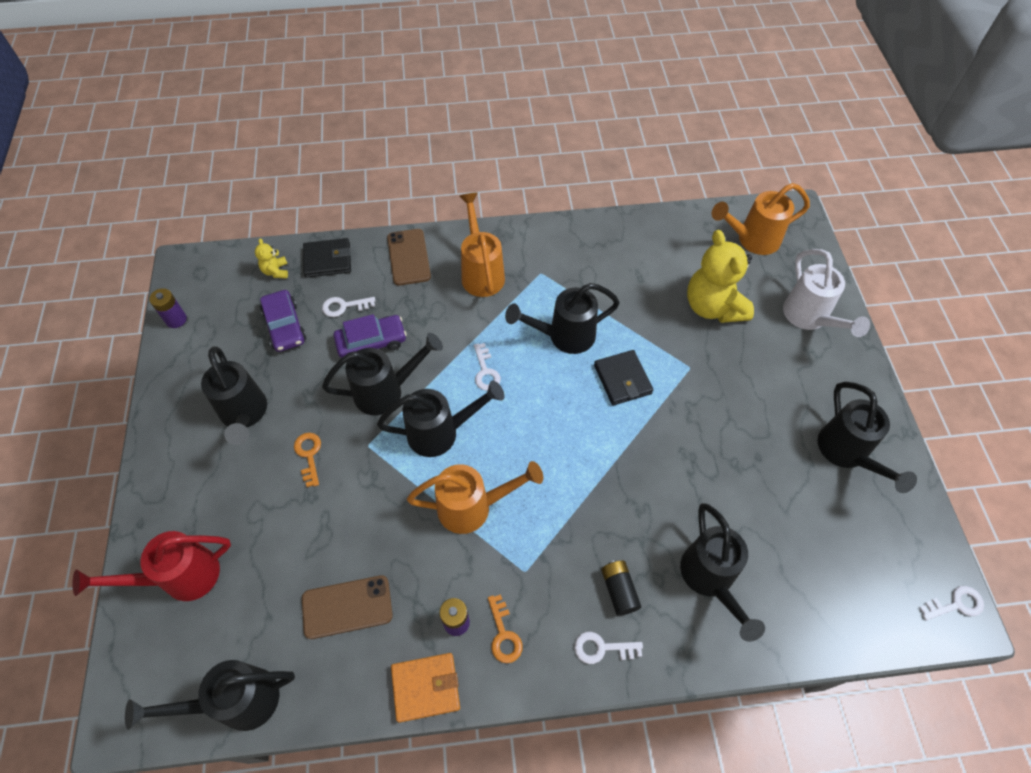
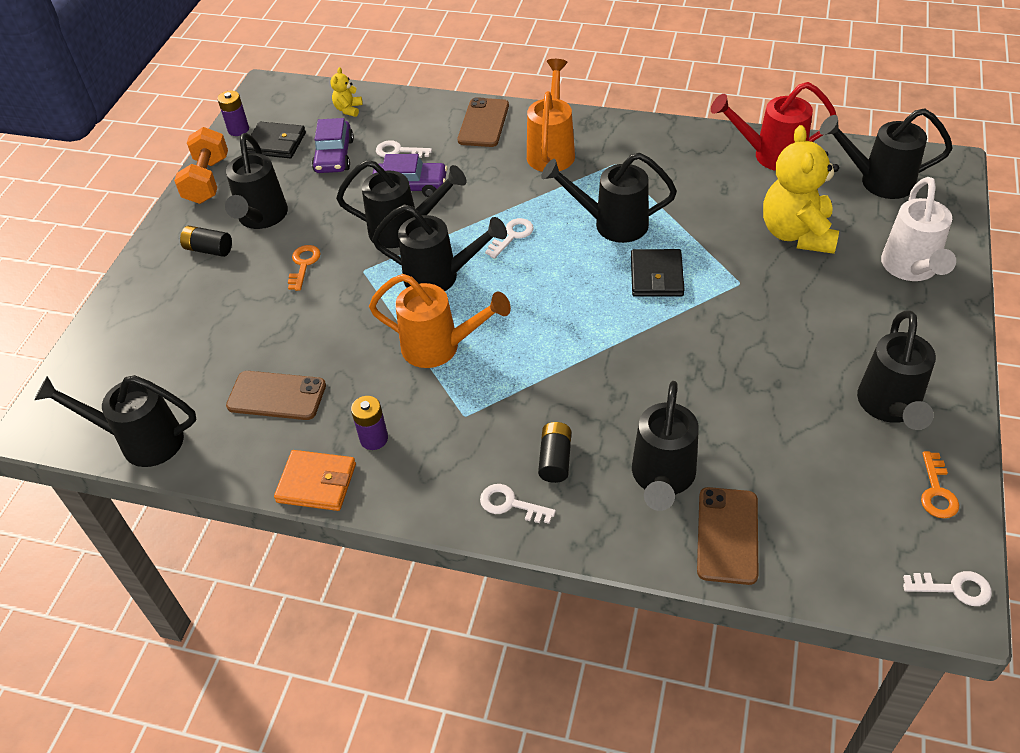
camera: 25 degrees right, 10 degrees down
red watering can [72,531,231,601] -> red watering can moved to [711,82,836,171]
black wallet [303,238,351,278] -> black wallet moved to [246,122,306,158]
white key [474,343,501,391] -> white key turned 150 degrees counterclockwise [485,218,534,259]
orange key [488,594,523,663] -> orange key moved to [921,451,959,518]
orange watering can [712,183,810,255] -> black watering can [820,108,953,199]
none -> orange dumbbell [174,127,228,204]
none -> black battery [180,226,232,257]
none -> brown phone [697,487,759,585]

